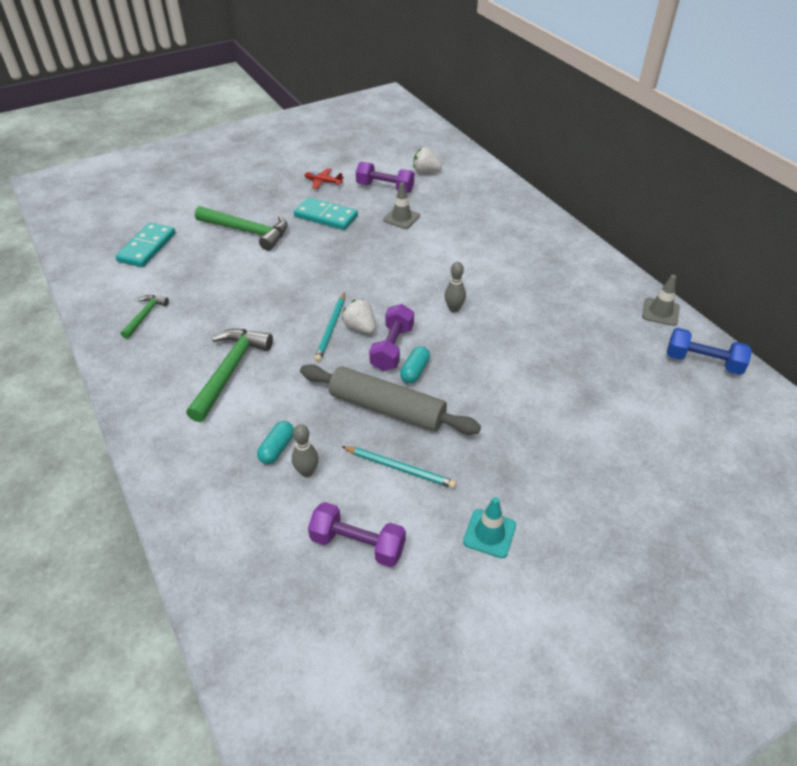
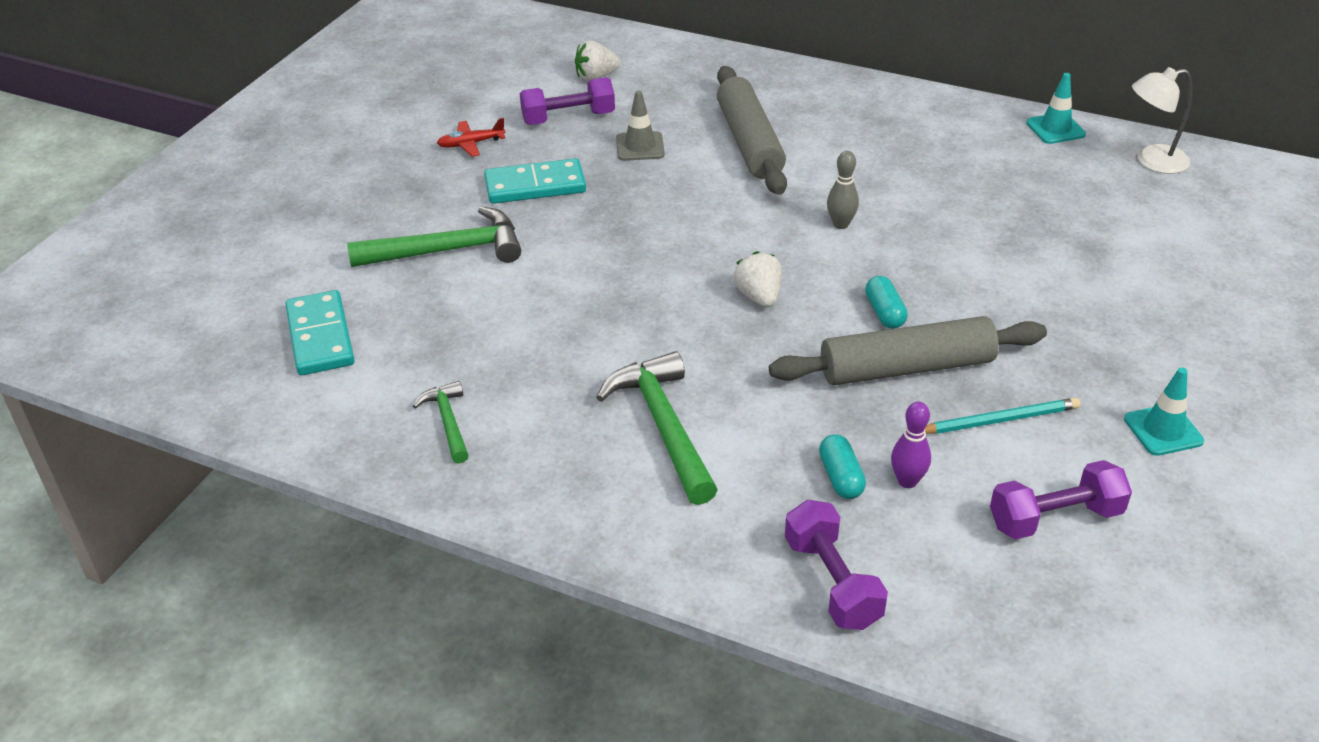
camera: 35 degrees left, 5 degrees down
grey bowling pin [292,424,319,477] -> purple bowling pin [891,402,931,488]
turquoise pencil [314,292,345,362] -> none
white strawberry [342,299,375,333] -> white strawberry turned 60 degrees clockwise [734,251,782,307]
purple dumbbell [369,304,414,371] -> purple dumbbell moved to [785,500,888,630]
grey traffic cone [642,275,680,326] -> turquoise traffic cone [1026,73,1086,144]
blue dumbbell [667,328,752,375] -> white lamp [1132,67,1192,174]
none -> grey rolling pin [717,66,787,195]

